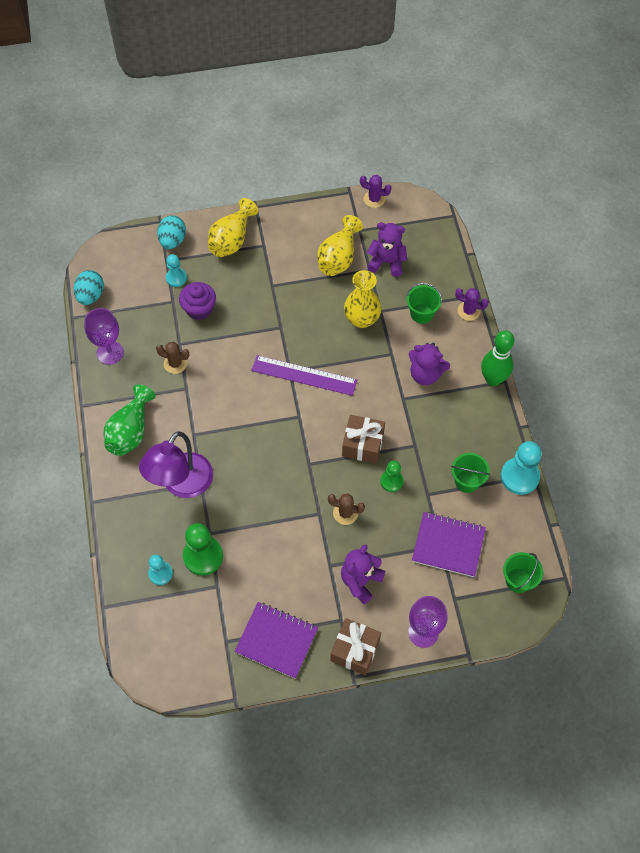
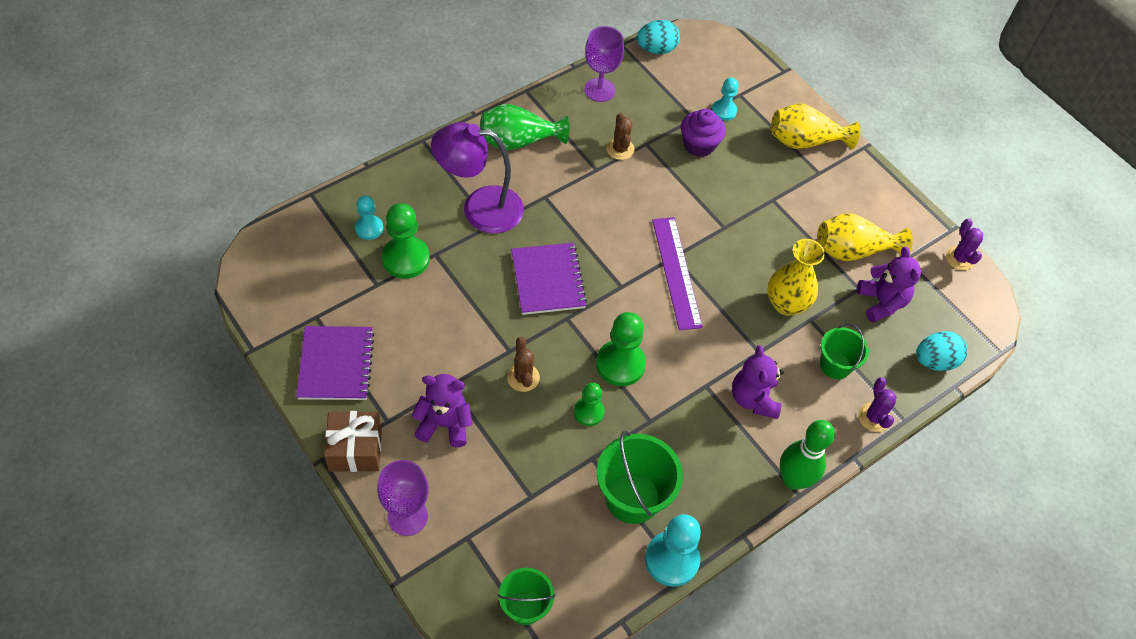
camera: 60 degrees right, 5 degrees down
turquoise egg [157,215,186,249] -> turquoise egg moved to [916,331,968,371]
brown gift [342,415,385,464] -> green pawn [596,312,646,386]
purple notebook [412,512,486,577] -> purple notebook moved to [511,243,587,315]
green bucket [451,453,490,493] -> green bucket [597,431,683,524], size x1.62

